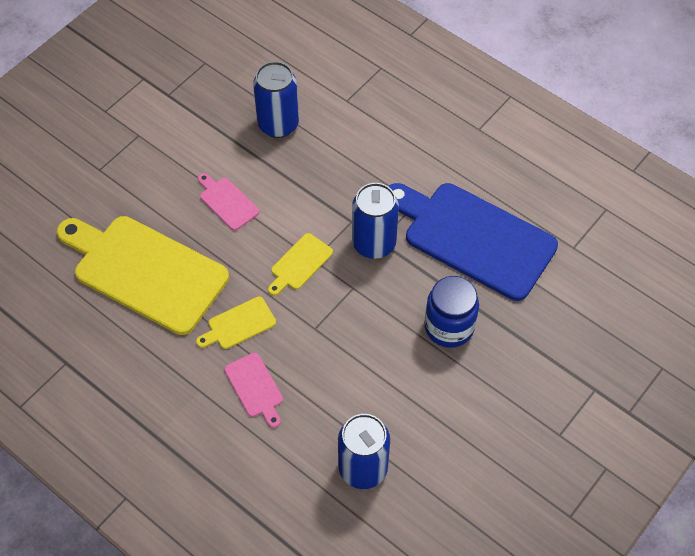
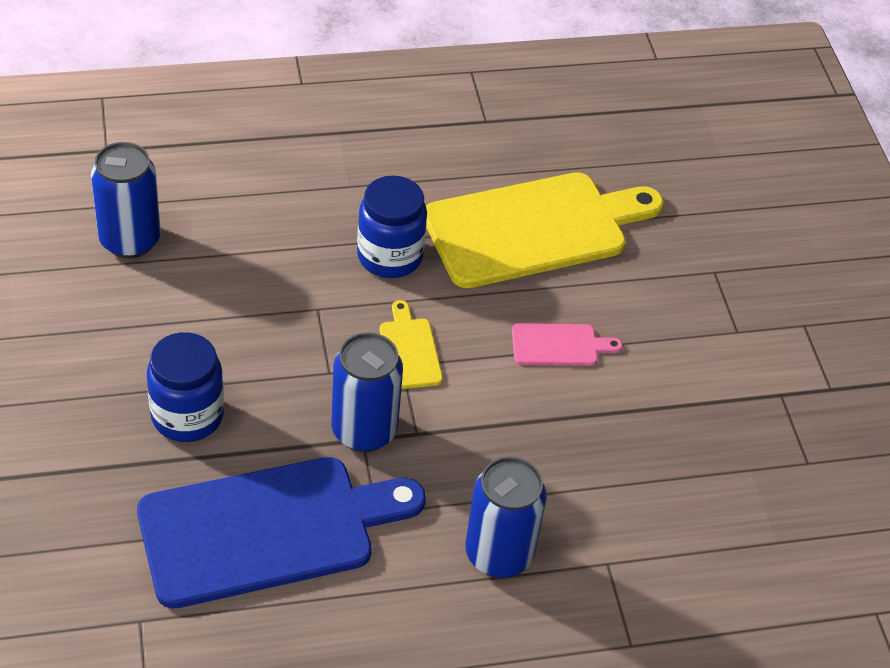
camera: 125 degrees right, 10 degrees down
yellow cutting board [196,296,276,349] -> blue jar [357,176,427,278]
pink cutting board [224,353,283,428] -> none
blue can [253,61,299,138] -> blue can moved to [465,456,546,578]

